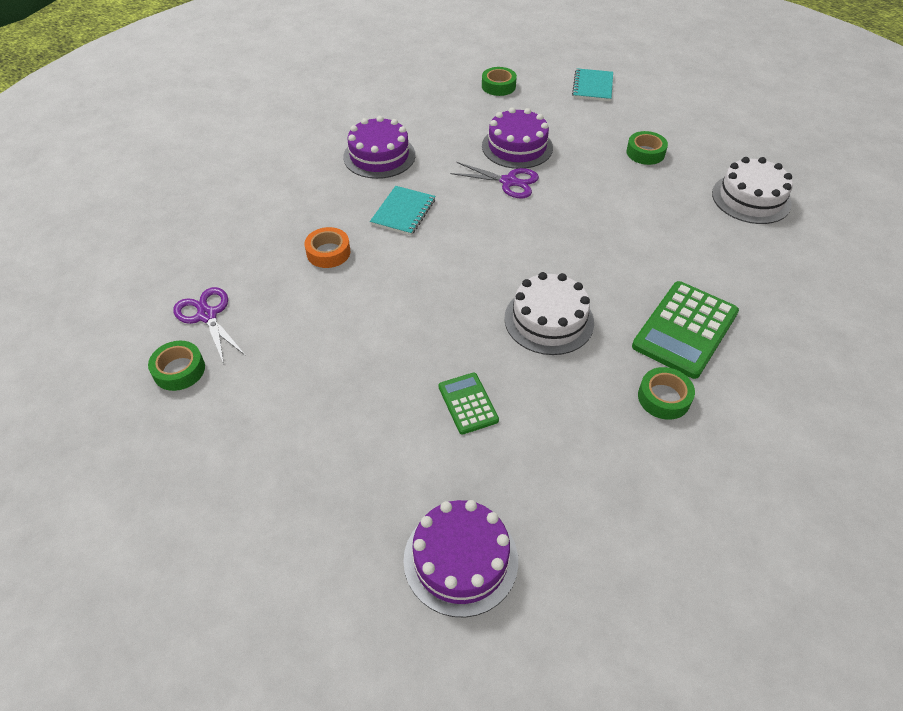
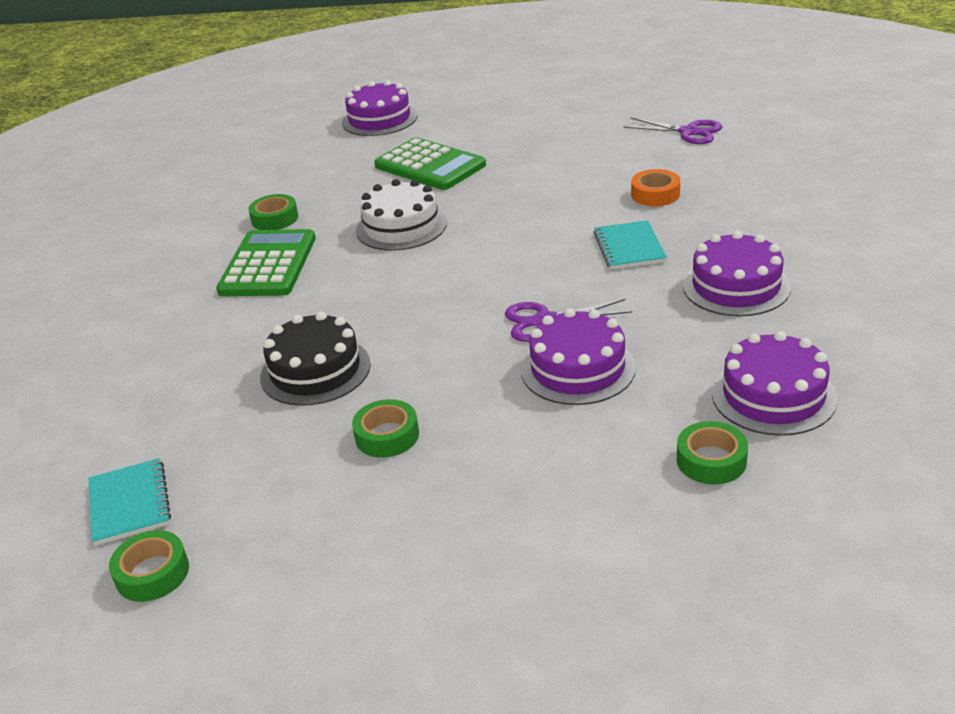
camera: 155 degrees right, 15 degrees down
green tape [148,341,205,391] -> green tape moved to [109,530,189,602]
green calculator [439,373,499,435] -> green calculator [374,137,486,190], size x1.81
turquoise notebook [572,68,613,101] -> turquoise notebook moved to [89,458,171,546]
white cake [712,157,793,224] -> none
none -> black cake [260,312,371,406]
none -> purple cake [712,331,838,436]

